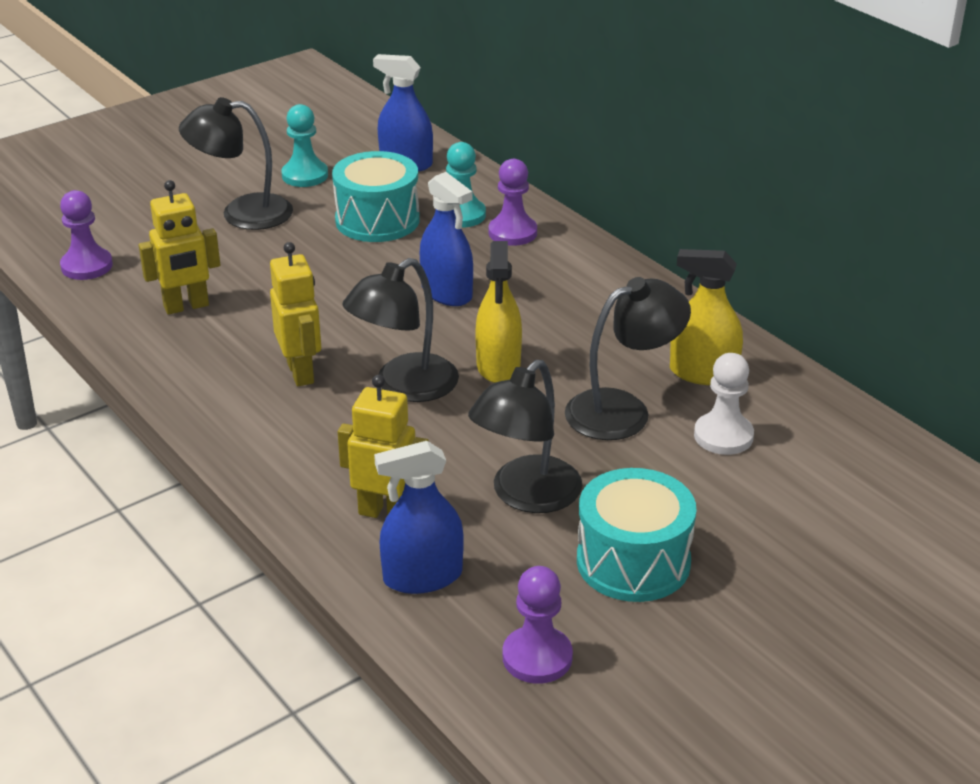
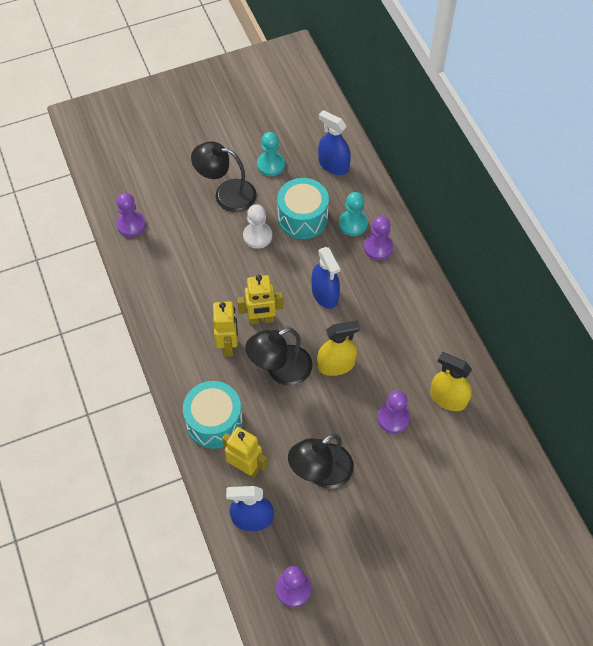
camera: 15 degrees right, 25 degrees up
yellow robot [139,180,220,315] -> yellow robot moved to [237,275,283,325]
yellow spray bottle [475,241,522,383] -> yellow spray bottle turned 120 degrees counterclockwise [317,320,360,376]
black lamp [565,277,691,440] -> purple pawn [377,390,410,433]
turquoise drum [577,468,697,602] -> turquoise drum moved to [183,381,243,449]
white pawn [694,353,754,455] -> white pawn moved to [243,204,272,249]

